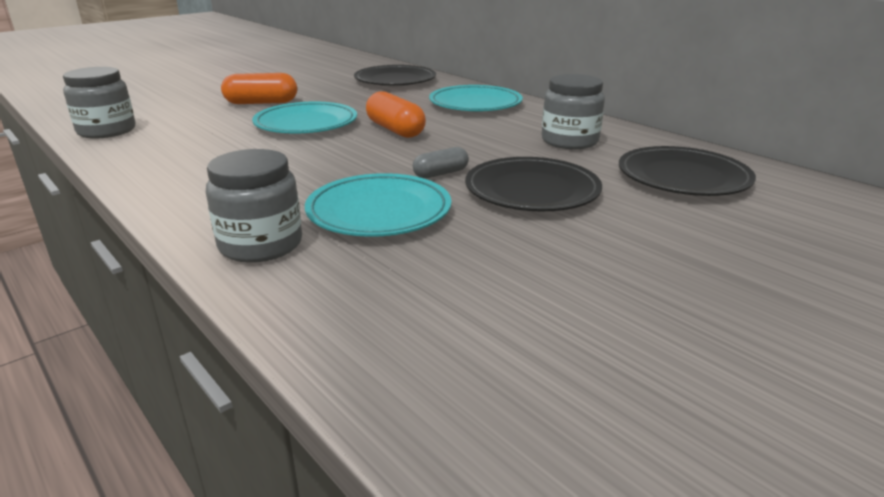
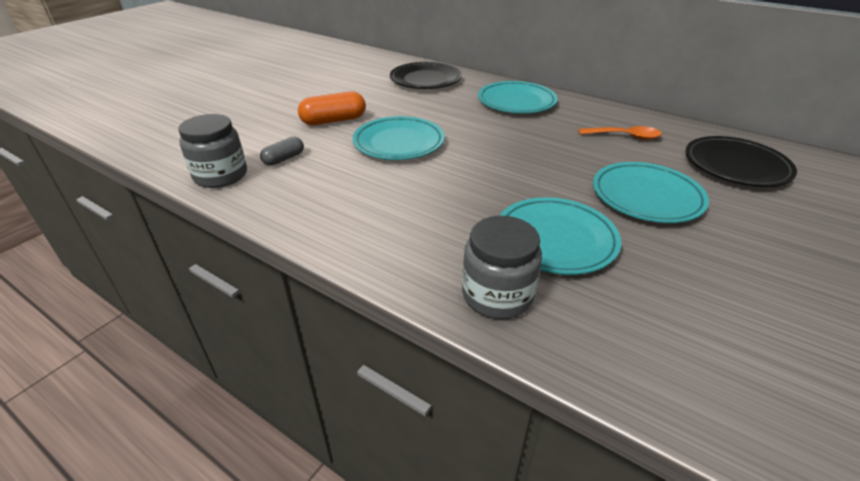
camera: 15 degrees left, 10 degrees up
orange capsule [366,91,426,138] -> none
grey capsule [413,147,469,179] -> grey capsule moved to [260,137,304,166]
black plate [465,157,602,211] -> turquoise plate [593,162,709,223]
grey jar [542,74,605,149] -> orange spoon [579,126,662,140]

